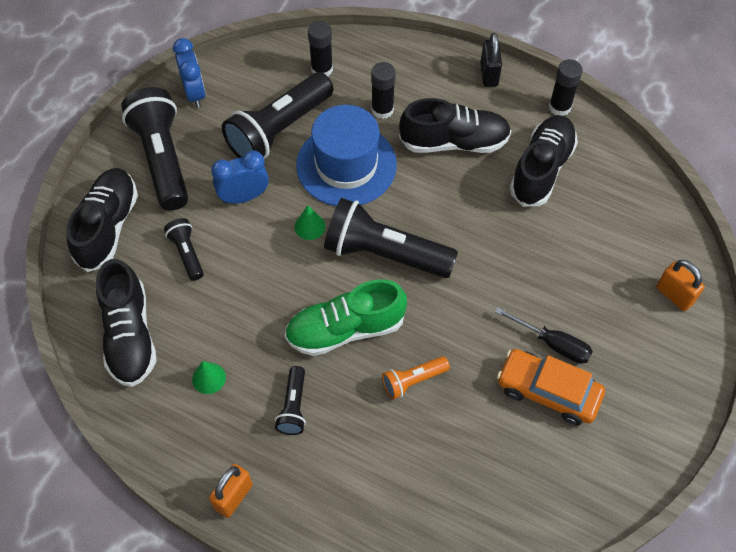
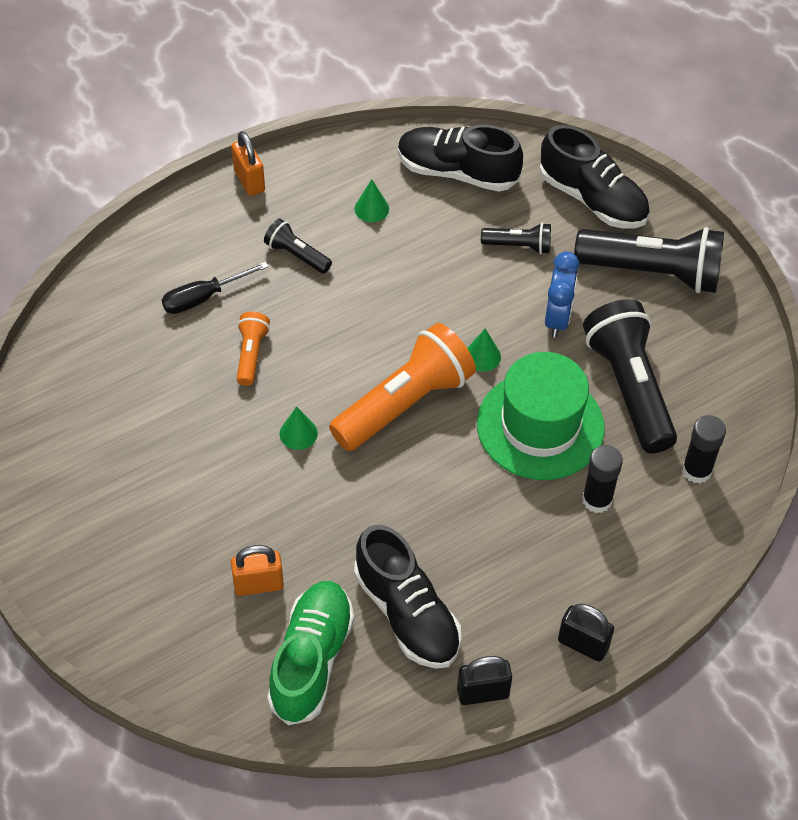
camera: 120 degrees right, 5 degrees down
blue clock [173,38,206,108] -> none
green shoe [285,279,407,356] -> green shoe moved to [267,581,354,725]
blue hat [296,105,397,206] -> green hat [477,352,605,480]
black flashlight [324,198,458,278] -> orange flashlight [329,323,476,451]
black shoe [399,98,511,153] -> none
black screwdriver [495,307,593,364] -> black screwdriver moved to [162,262,269,314]
orange car [497,349,605,426] -> none
black glue stick [549,59,583,116] -> black padlock [457,656,512,705]
orange padlock [656,260,705,311] -> orange padlock moved to [231,545,284,596]
none -> green cone [279,406,318,450]

